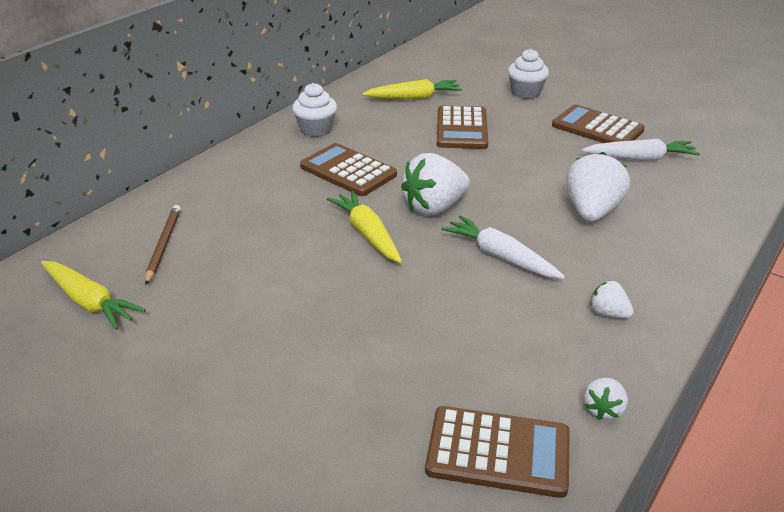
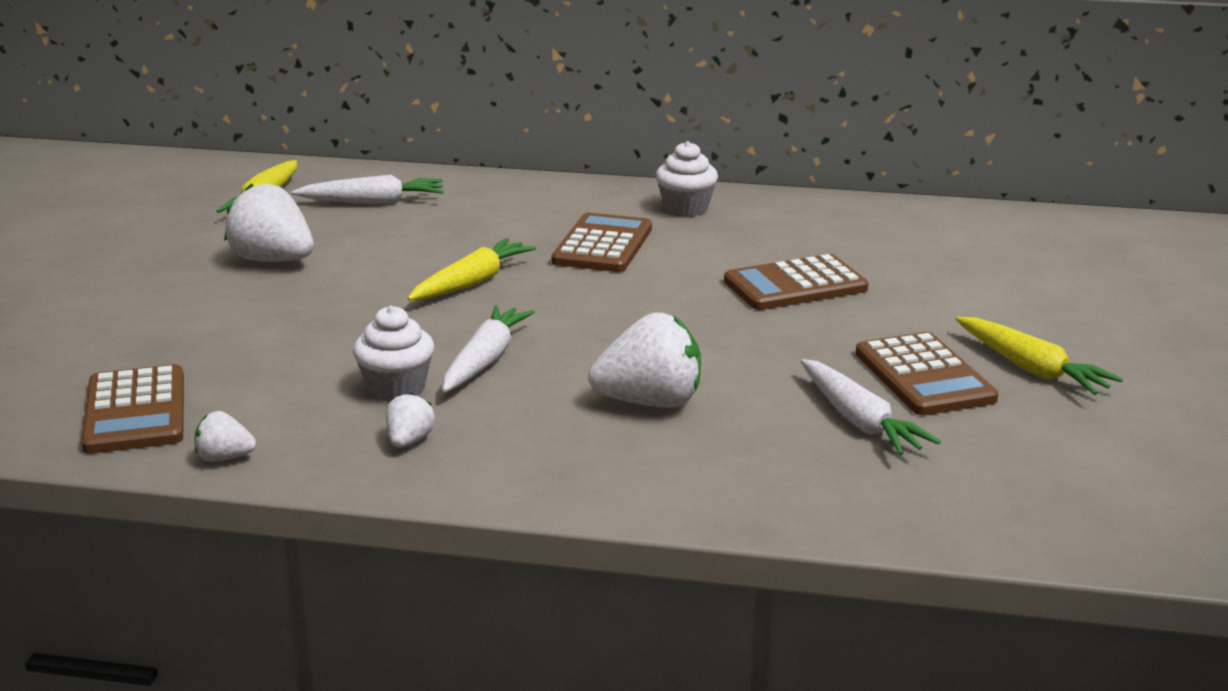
camera: 65 degrees right, 10 degrees down
brown pencil [145,205,181,285] -> white carrot [292,175,444,204]
yellow carrot [362,79,462,100] -> yellow carrot moved to [956,317,1123,395]
white strawberry [401,153,470,215] -> white strawberry moved to [224,183,314,262]
white cupcake [508,49,549,99] -> white cupcake moved to [353,306,434,401]
brown calculator [552,105,645,143] -> brown calculator turned 150 degrees clockwise [855,332,999,415]

